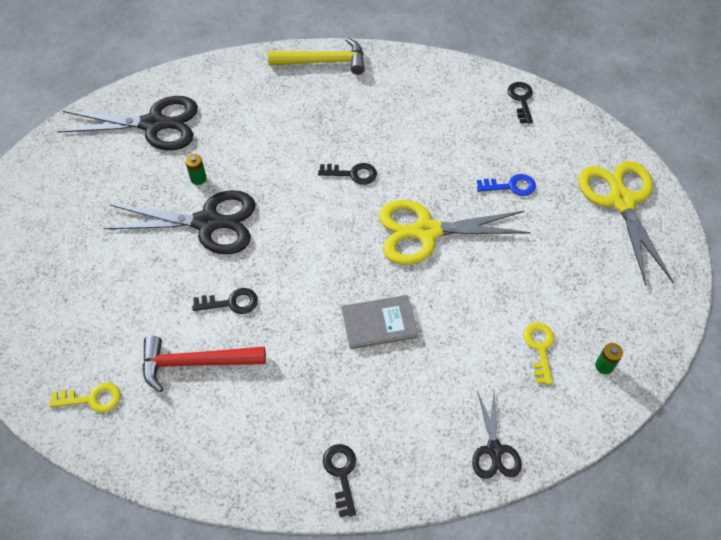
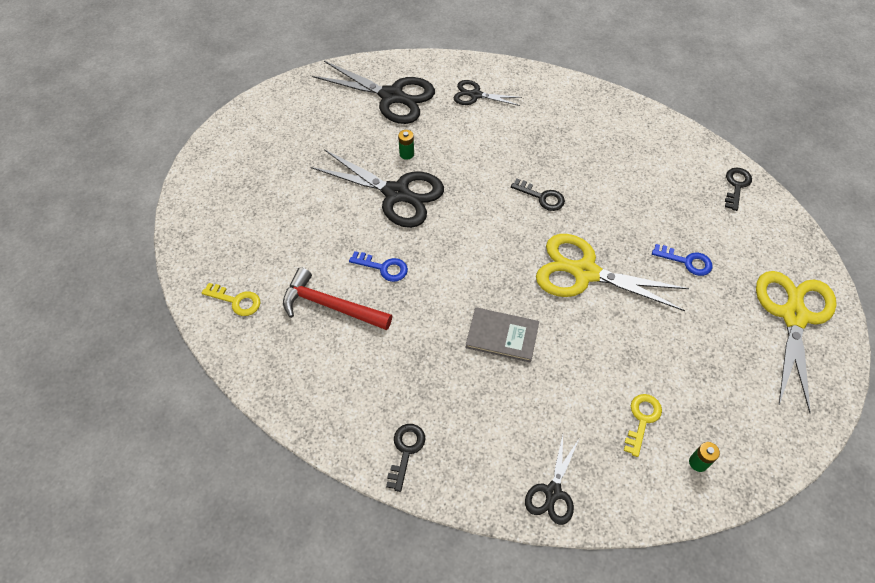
camera: 25 degrees right, 0 degrees up
black key [192,288,258,314] -> blue key [349,251,408,282]
yellow hammer [268,37,365,75] -> none
none -> black scissors [454,80,522,106]

